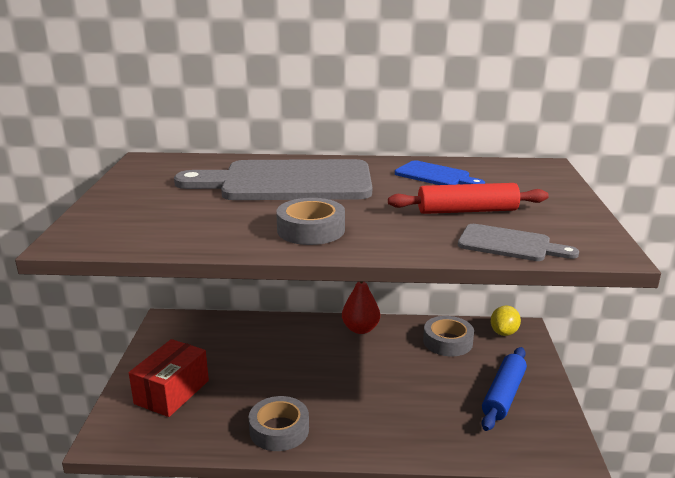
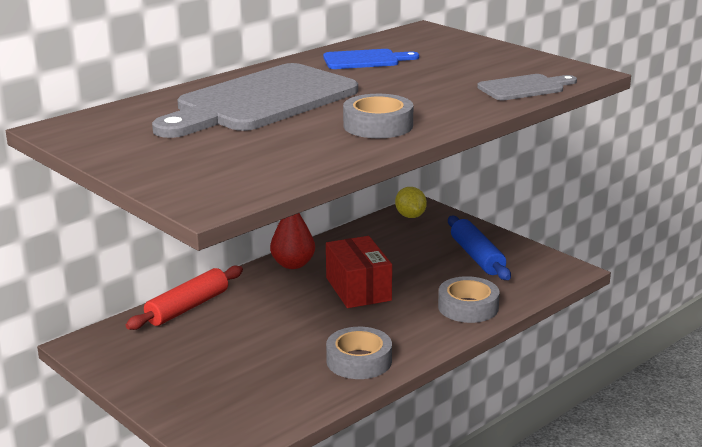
camera: 45 degrees left, 0 degrees up
red box [129,339,209,417] -> red box moved to [326,236,392,308]
red rolling pin [388,183,549,214] -> red rolling pin moved to [126,266,243,330]
grey tape [423,316,474,356] -> grey tape moved to [438,276,500,323]

